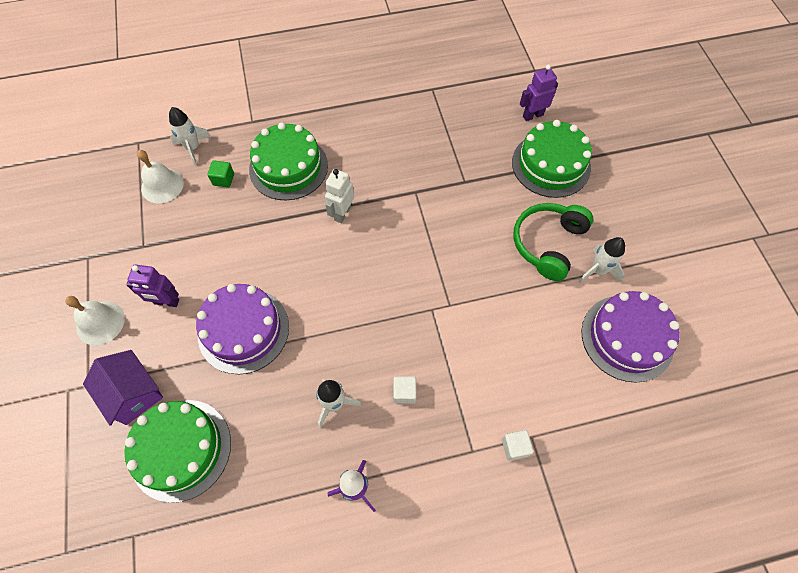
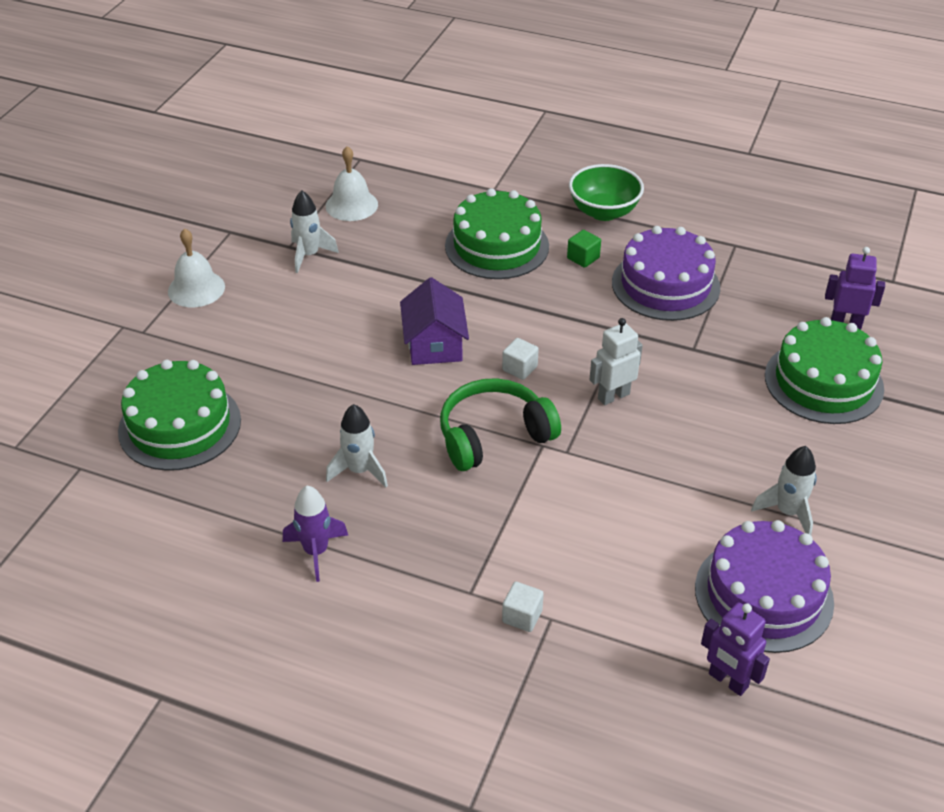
camera: 35 degrees right, 20 degrees down
purple house [83,350,163,426] -> purple house moved to [400,277,469,365]
purple robot [126,265,179,307] -> purple robot moved to [701,602,770,696]
white rocket [169,107,211,165] -> white rocket moved to [290,191,339,273]
purple cake [196,284,289,374] -> purple cake moved to [612,226,720,321]
green cube [207,161,234,187] -> green cube moved to [567,230,601,268]
white robot [325,169,354,223] -> white robot moved to [589,318,643,405]
white cube [393,376,416,404] -> white cube moved to [502,338,539,380]
green headphones [513,203,593,281] -> green headphones moved to [440,378,561,471]
none -> green bowl [569,164,644,221]

